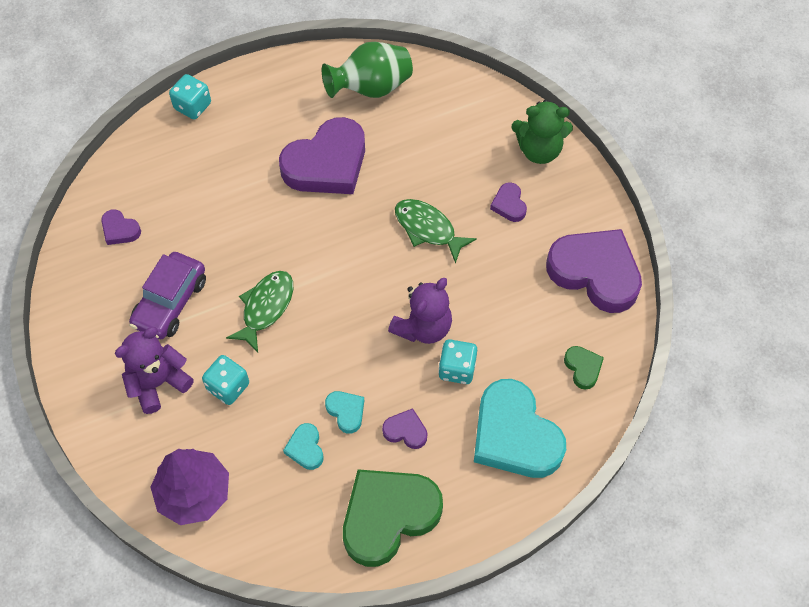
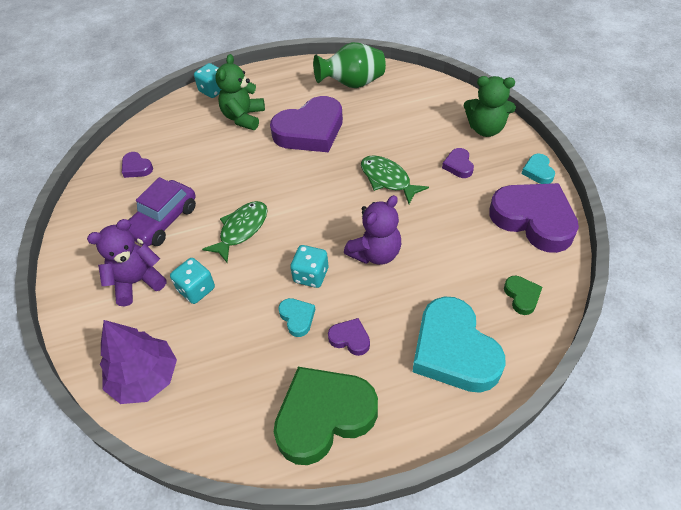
camera: 10 degrees right, 10 degrees down
turquoise heart [283,423,323,470] -> turquoise heart moved to [522,154,555,184]
turquoise dice [438,339,477,384] -> turquoise dice moved to [290,245,328,288]
none -> green teddy bear [215,54,265,130]

